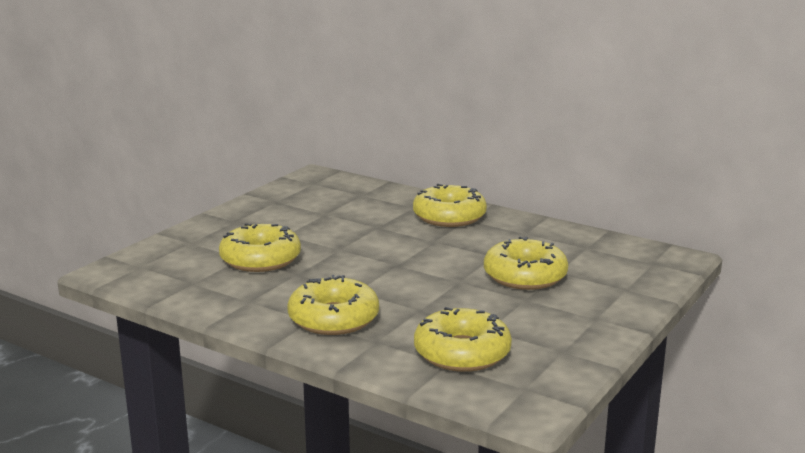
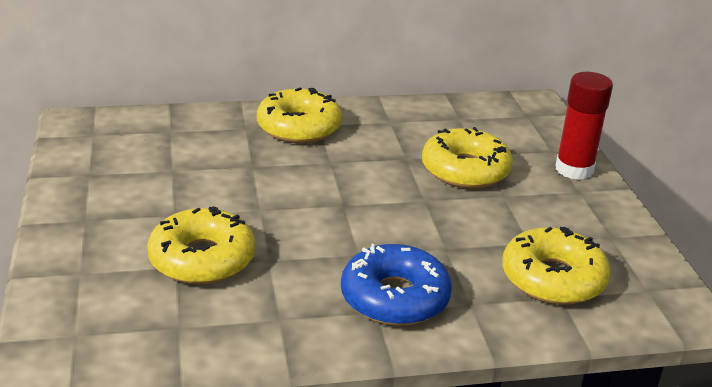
camera: 45 degrees left, 10 degrees up
yellow donut [287,275,379,335] -> blue donut [341,244,452,326]
none -> red glue stick [555,72,613,180]

